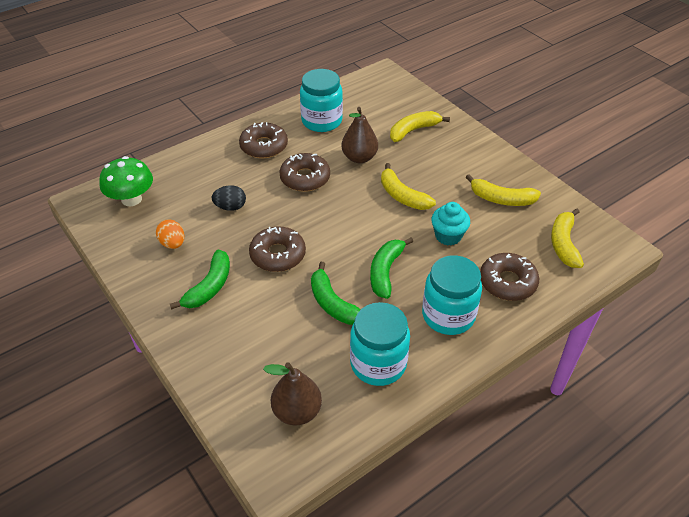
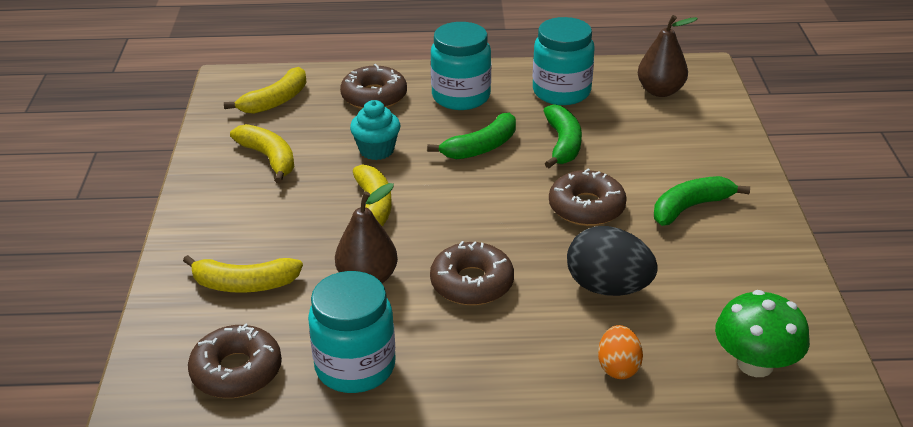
camera: 145 degrees left, 10 degrees down
orange egg [156,220,184,249] -> orange egg moved to [598,325,643,379]
black egg [211,185,246,211] -> black egg [567,226,658,296], size x1.68
brown donut [239,122,288,159] -> brown donut moved to [188,323,282,398]

